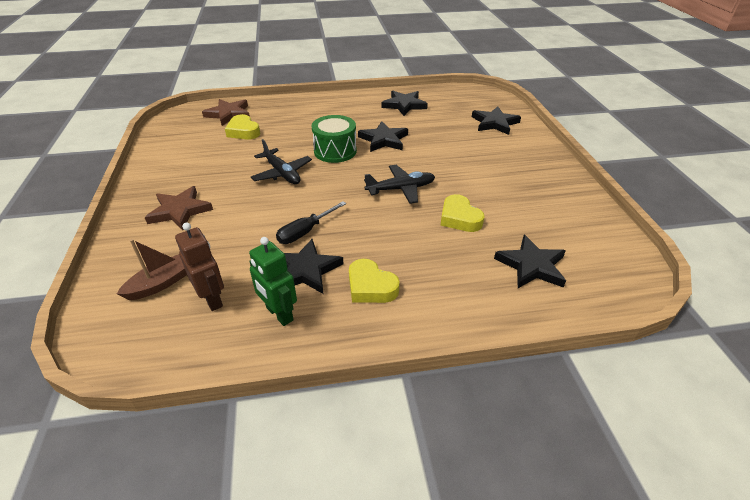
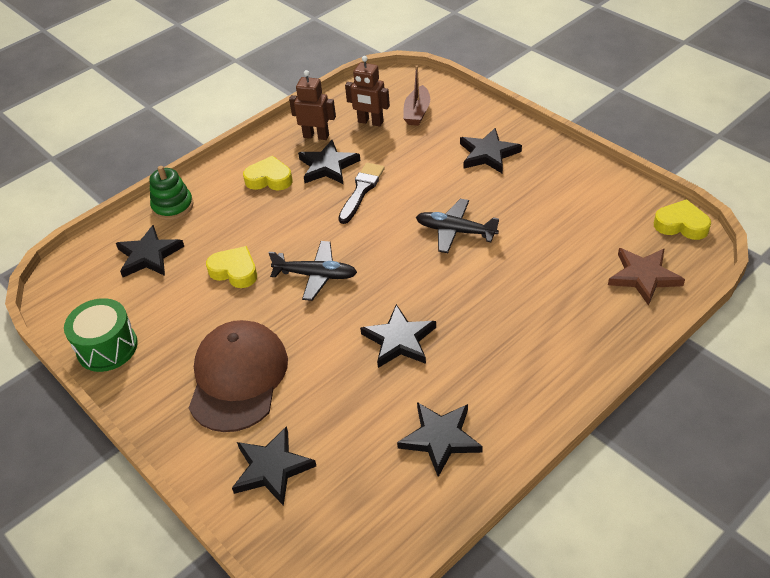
camera: 150 degrees right, 5 degrees up
brown star [144,186,213,230] -> black star [460,128,522,174]
yellow heart [225,114,260,139] -> yellow heart moved to [654,199,711,240]
green robot [249,237,297,326] -> brown robot [289,70,336,140]
black screwdriver [276,201,346,244] -> black brush [338,163,385,224]
green drum [311,115,357,163] -> green drum moved to [64,298,138,372]
black plane [364,165,435,204] -> black plane turned 120 degrees counterclockwise [269,241,357,301]
none -> green stacking toy [150,166,193,220]
none -> brown cap [189,320,288,432]

